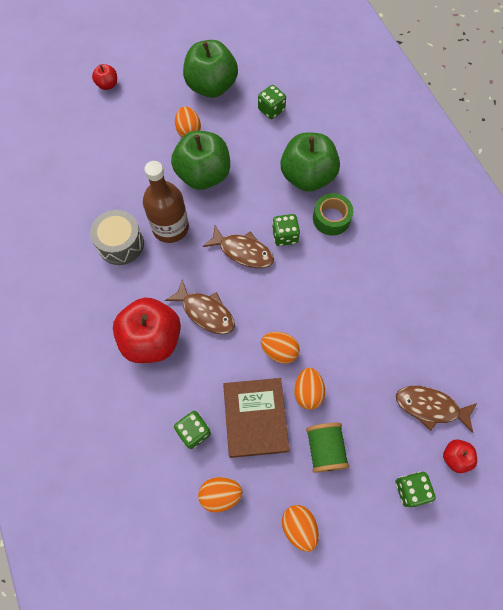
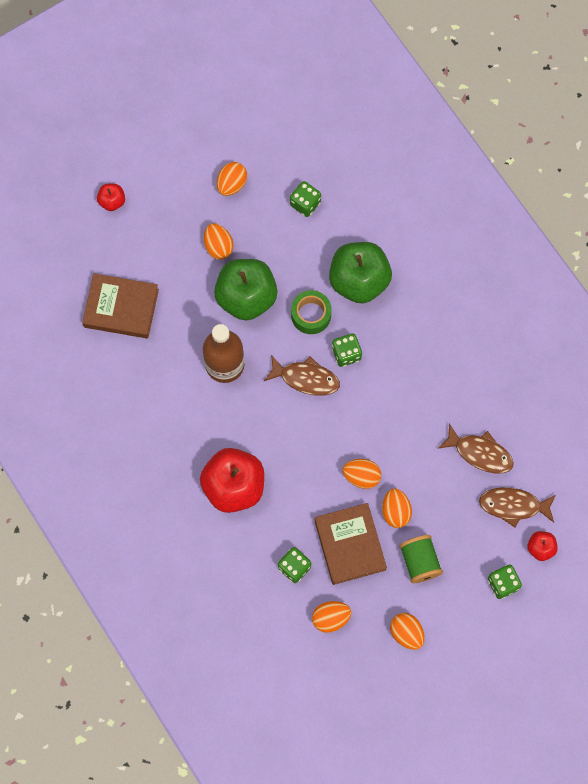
camera: 10 degrees left, 5 degrees up
grey drum [90,210,144,265] -> none
brown fish [165,280,235,334] -> brown fish moved to [438,423,514,474]
green apple [183,40,238,98] -> orange egg [217,162,247,196]
green tape [313,193,353,236] -> green tape moved to [291,290,332,334]
none -> brown book [82,273,159,339]

